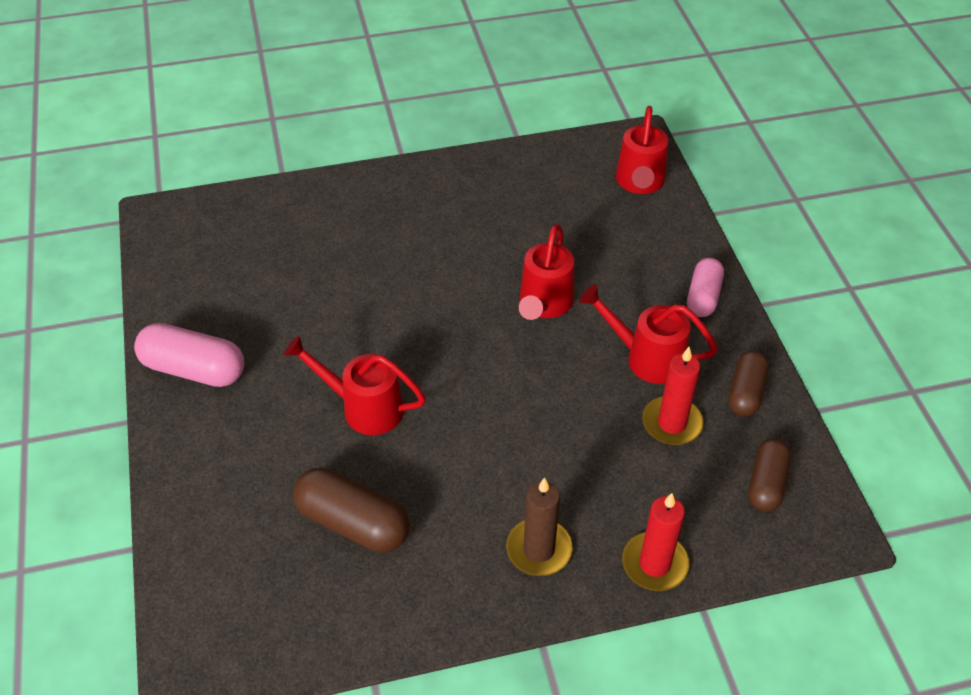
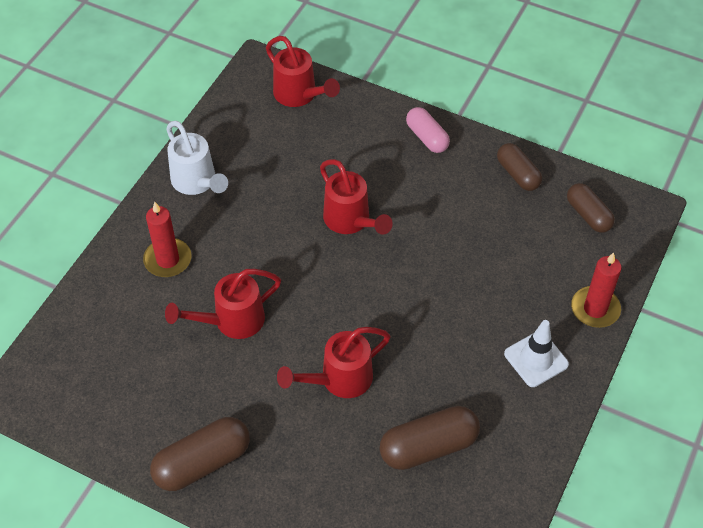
camera: 50 degrees left, 5 degrees up
pink capsule [134,323,244,387] -> brown capsule [150,417,250,491]
brown candle [506,477,572,576] -> white traffic cone [504,320,569,387]
red watering can [579,284,718,384] -> red watering can moved to [165,269,281,339]
red candle [642,347,704,445] -> red candle moved to [143,202,192,277]
none -> white watering can [167,121,228,195]

